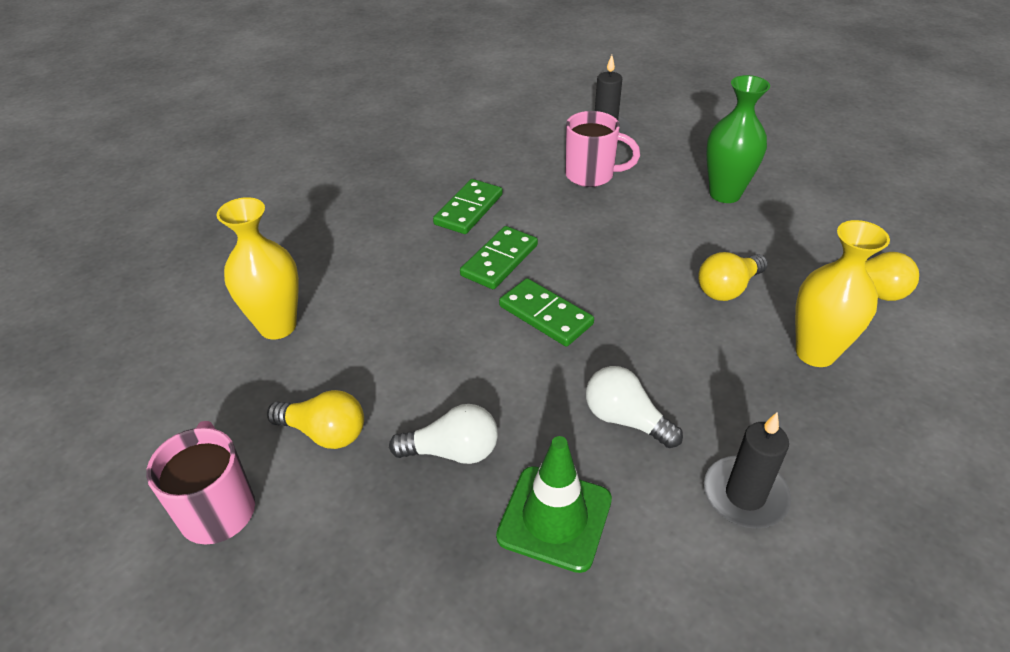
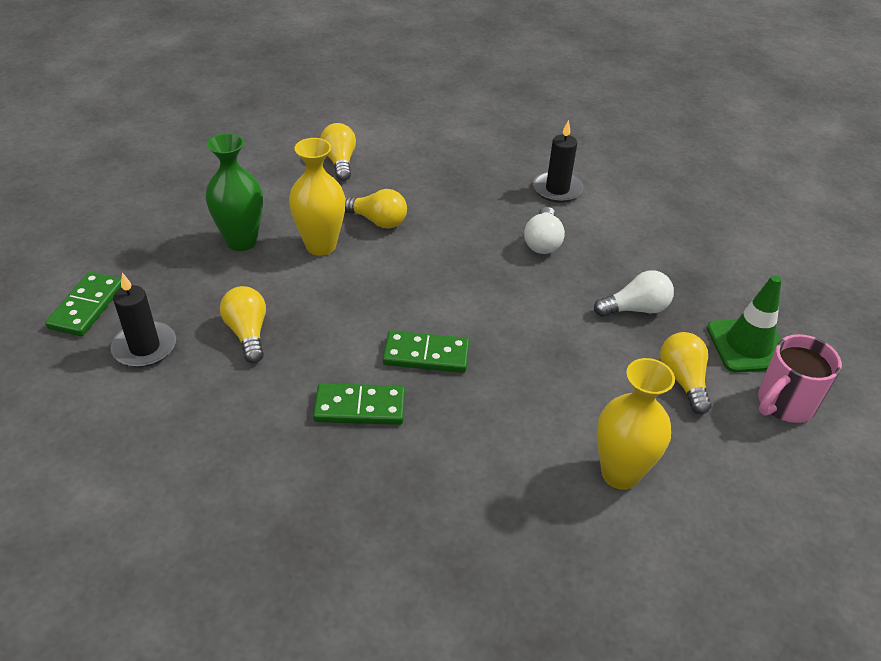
camera: 120 degrees left, 0 degrees up
white light bulb [389,404,498,464] -> white light bulb turned 105 degrees clockwise [594,270,674,317]
green traffic cone [496,436,612,573] -> green traffic cone moved to [707,275,782,373]
green domino [499,278,594,347] -> green domino moved to [45,272,121,336]
pink mug [565,111,640,187] -> yellow light bulb [220,286,266,363]
yellow vase [795,220,890,367] -> yellow vase moved to [289,138,345,256]

